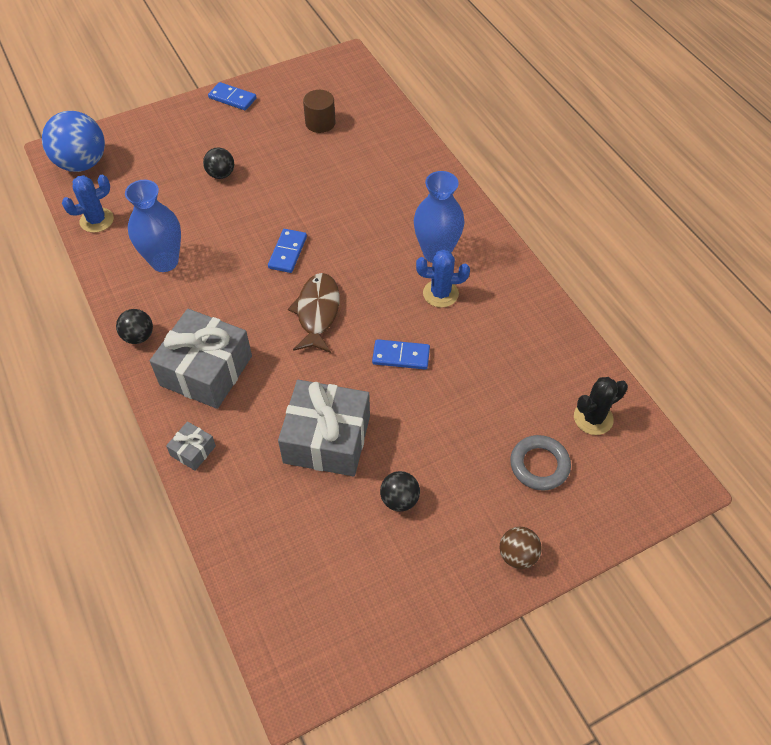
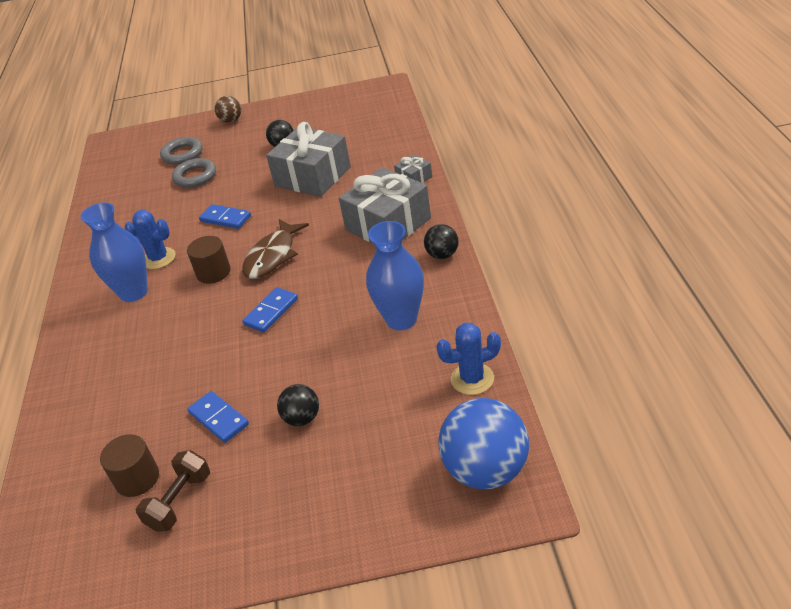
camera: 155 degrees left, 15 degrees down
blue domino [208,82,257,110] -> blue domino moved to [187,391,249,443]
black cactus [574,377,628,435] -> none
none -> brown dumbbell [136,450,210,532]
none -> grey ring [172,158,216,188]
none -> brown cylinder [187,236,231,284]

